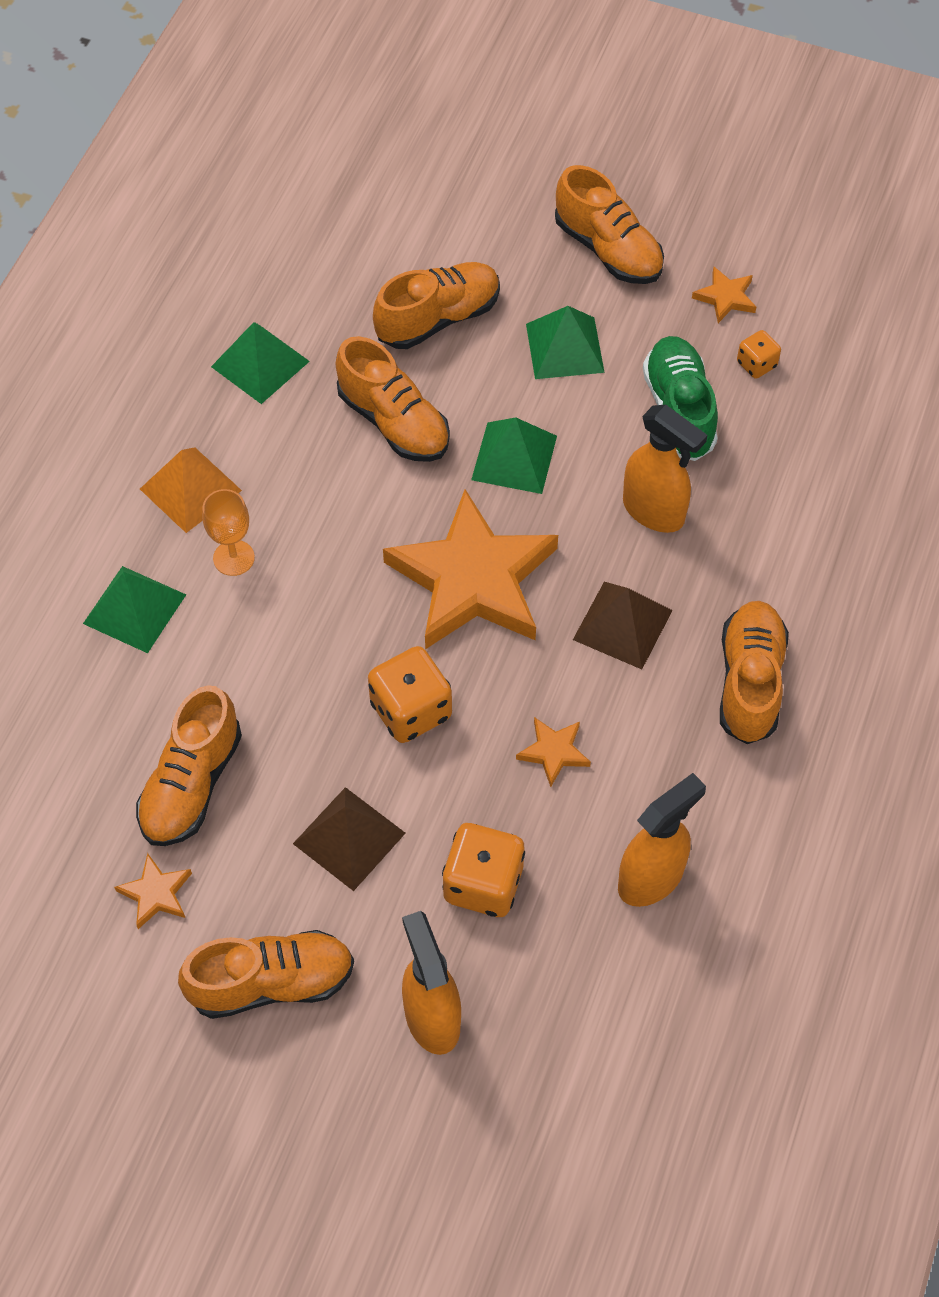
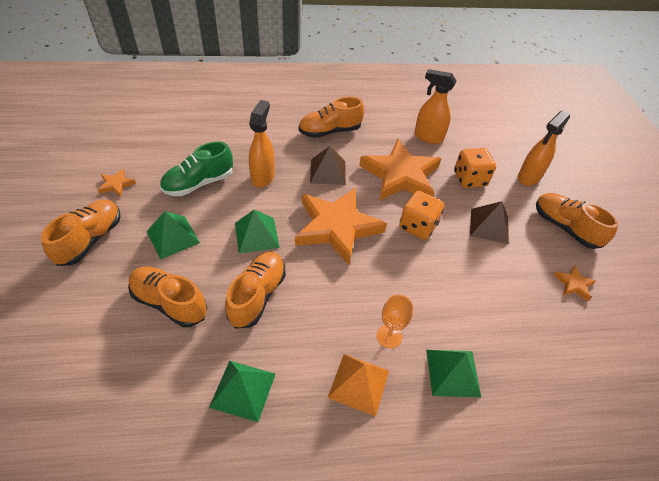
camera: 120 degrees left, 10 degrees down
orange shoe [136,685,242,846] -> none
orange star [516,717,591,787] -> orange star [359,139,442,201], size x2.48
orange dice [737,330,781,379] -> none

